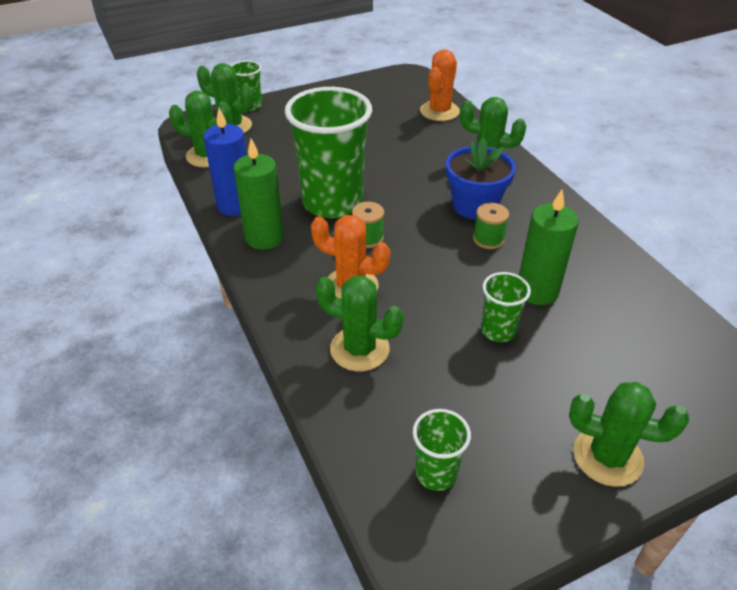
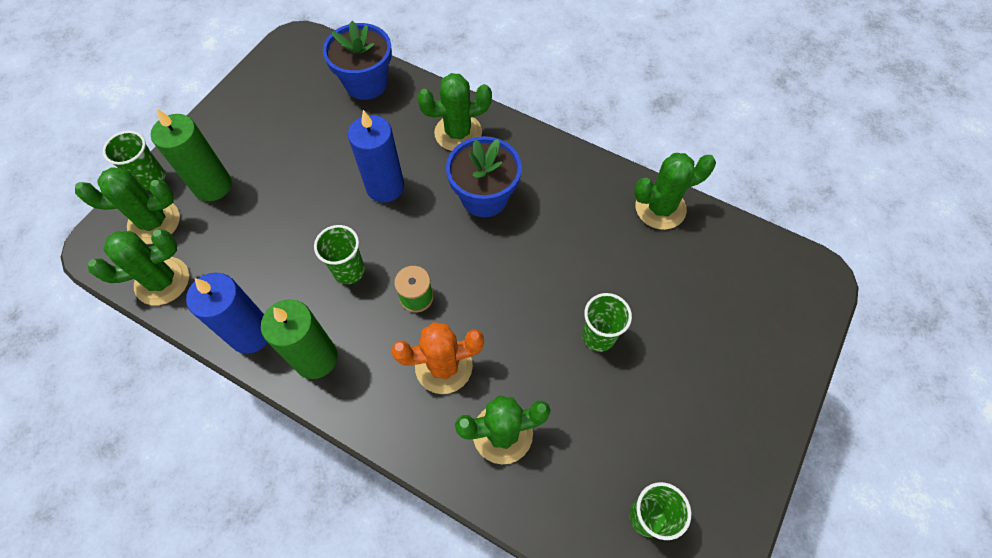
camera: 35 degrees left, 20 degrees up
green cup [285,87,372,218] -> green cup [314,225,365,284], size x0.47
orange cactus [420,49,460,121] -> blue flower pot [323,21,392,100]
green spool [473,203,509,249] -> none
green candle [519,190,579,305] -> green candle moved to [151,108,232,201]
green cactus [569,382,689,487] -> green cactus moved to [634,153,716,230]
none -> blue candle [348,110,404,203]

